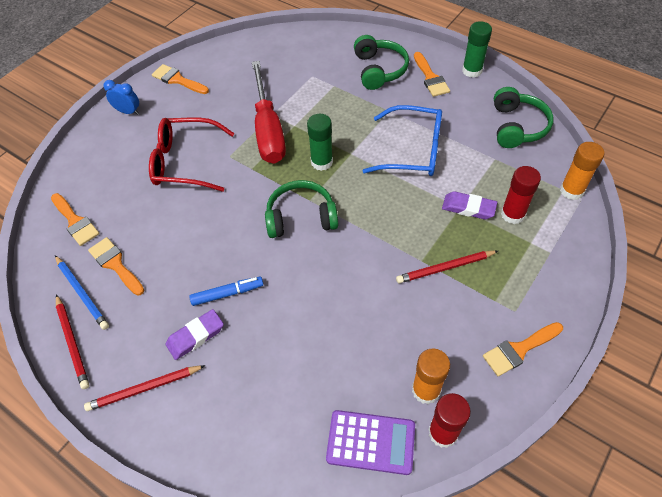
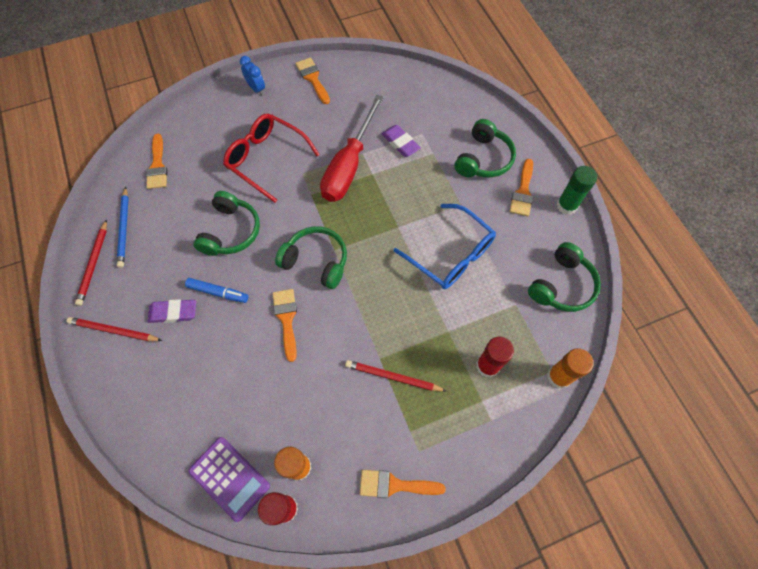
camera: 30 degrees right, 10 degrees up
orange brush [88,237,144,296] -> orange brush moved to [272,289,297,362]
green glue stick [307,114,333,171] -> none
purple eraser [442,191,497,220] -> purple eraser moved to [382,125,421,157]
none -> green headphones [193,191,260,256]

